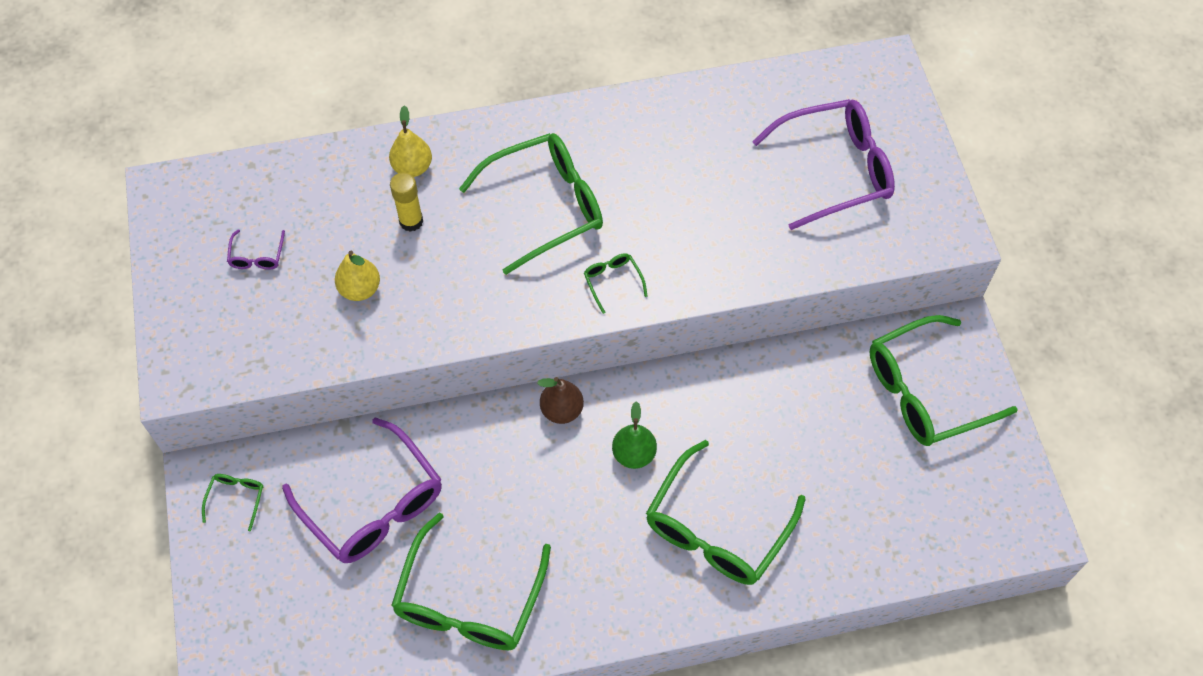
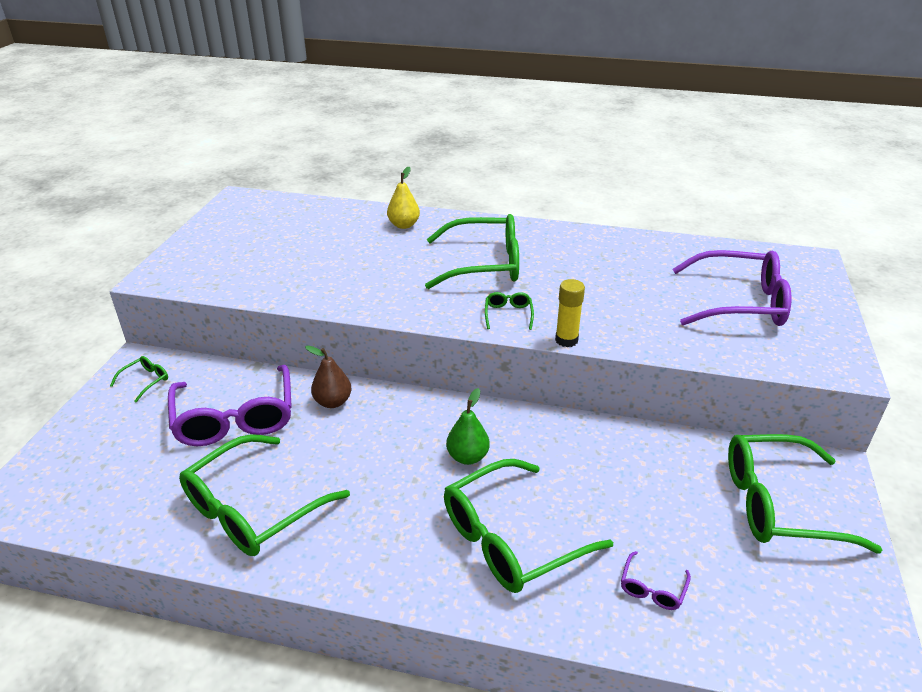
camera: 25 degrees right, 25 degrees down
purple glasses [227,229,285,270] -> purple glasses moved to [621,551,691,610]
yellow pear [335,251,380,301] -> none
yellow glue stick [390,173,423,232] -> yellow glue stick moved to [555,279,585,347]
brown pear [537,377,584,424] -> brown pear moved to [305,346,352,408]

